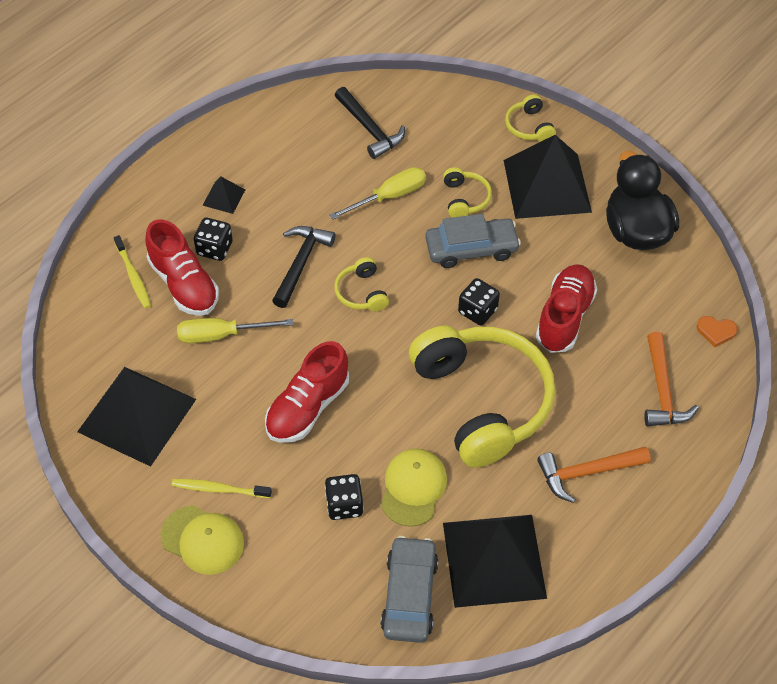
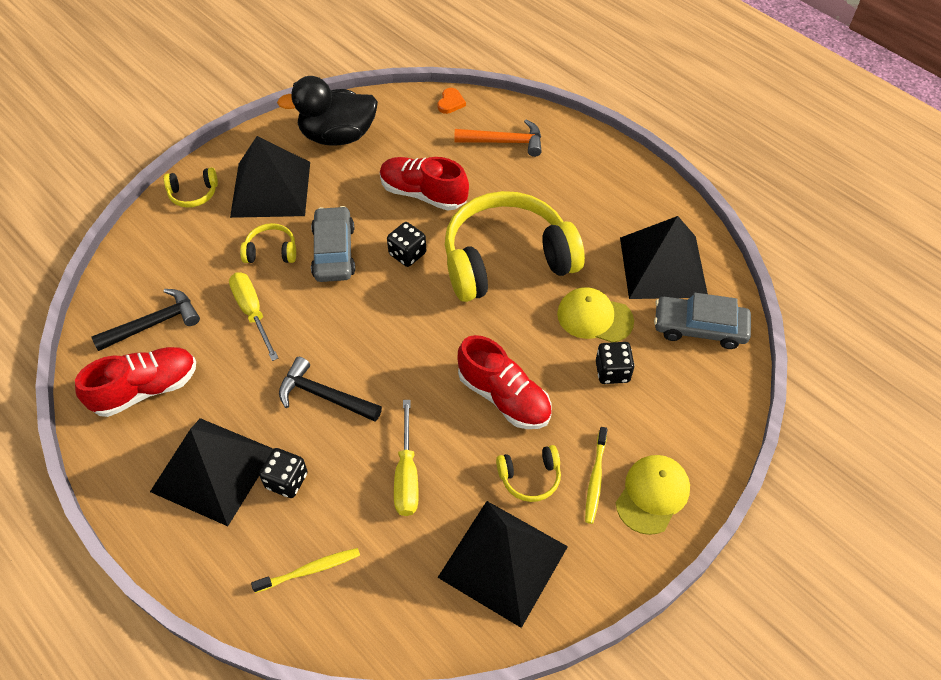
camera: 85 degrees left, 0 degrees up
red shoe [145,219,219,316] -> red shoe moved to [75,347,196,417]
black pyramid [202,177,245,214] -> black pyramid [150,418,273,526], size x2.34
yellow headphones [334,257,389,311] -> yellow headphones moved to [496,445,561,502]
orange hammer [537,446,651,503] -> none

